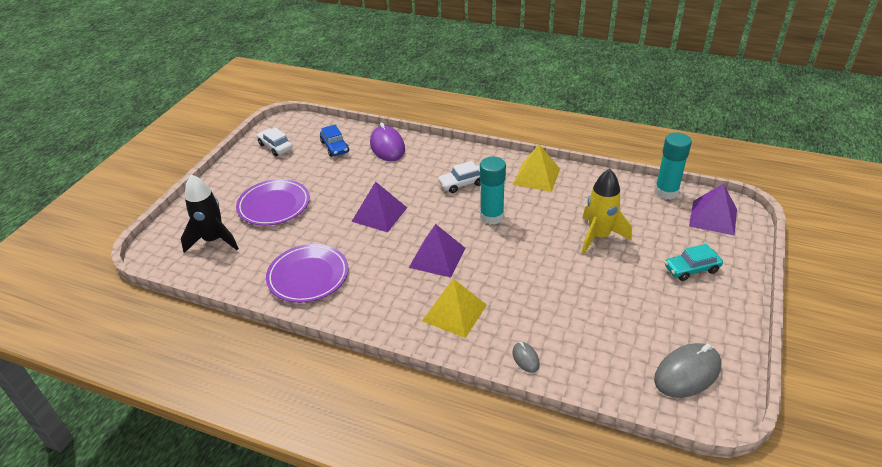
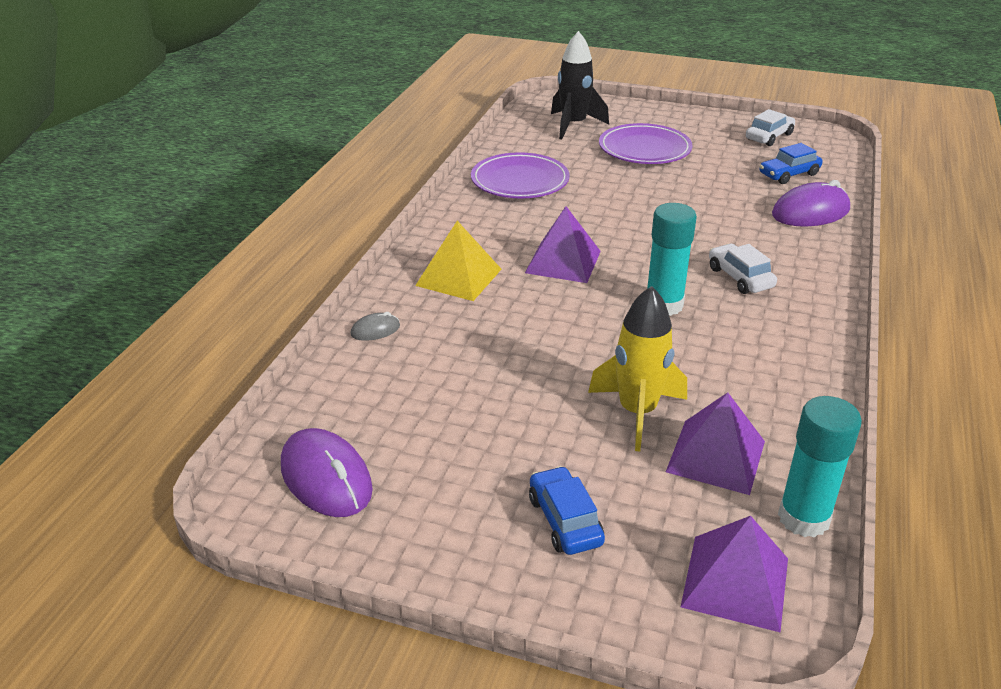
camera: 85 degrees right, 5 degrees down
purple pyramid [351,182,407,232] -> purple pyramid moved to [666,393,765,495]
yellow pyramid [513,144,560,192] -> none
grey mouse [654,343,721,398] -> purple mouse [281,428,373,517]
turquoise car [665,244,723,281] -> blue car [529,466,605,555]

